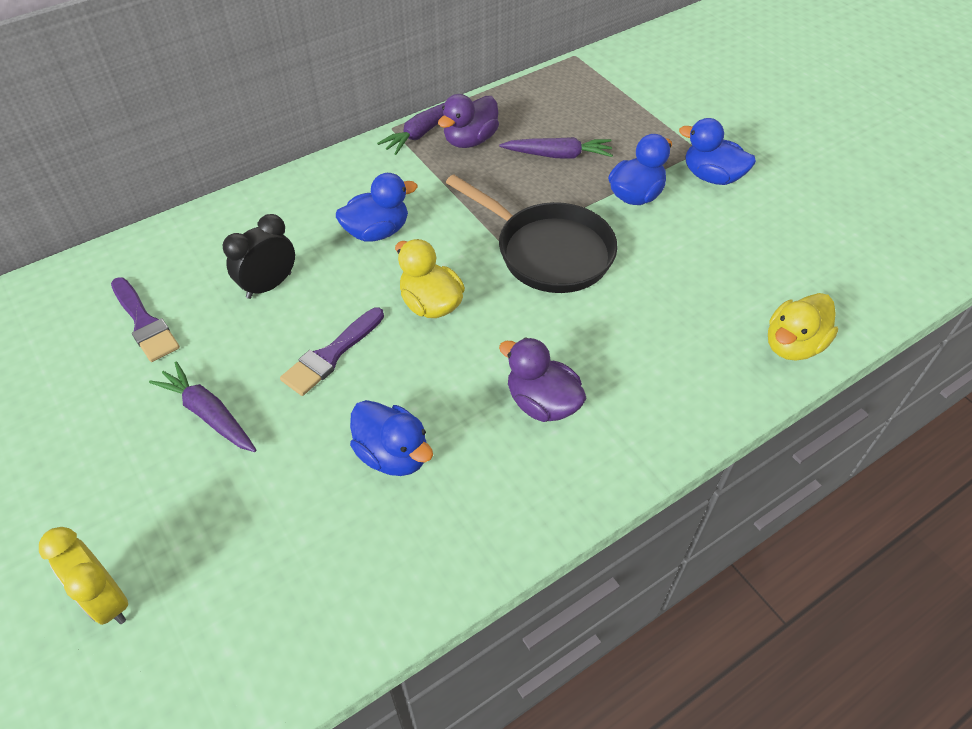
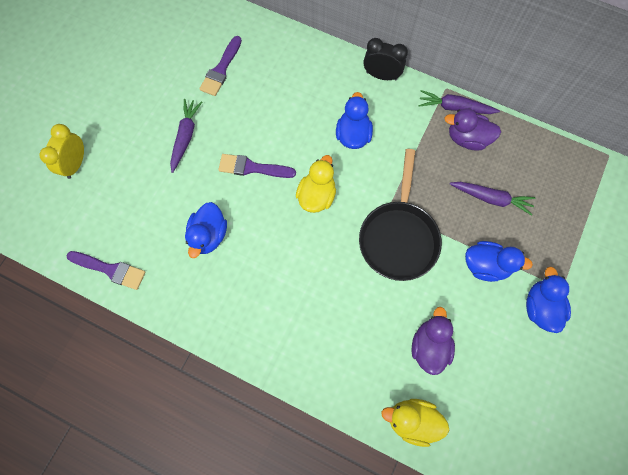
camera: 60 degrees right, 20 degrees up
black clock [222,214,295,299] -> black clock moved to [363,38,408,80]
blue duck [336,173,418,242] -> blue duck turned 120 degrees counterclockwise [336,92,373,149]
purple carrot [499,137,613,159] -> purple carrot turned 45 degrees counterclockwise [450,182,535,216]
purple duck [499,337,586,422] -> purple duck moved to [412,307,455,375]
none -> purple brush [67,251,146,290]

